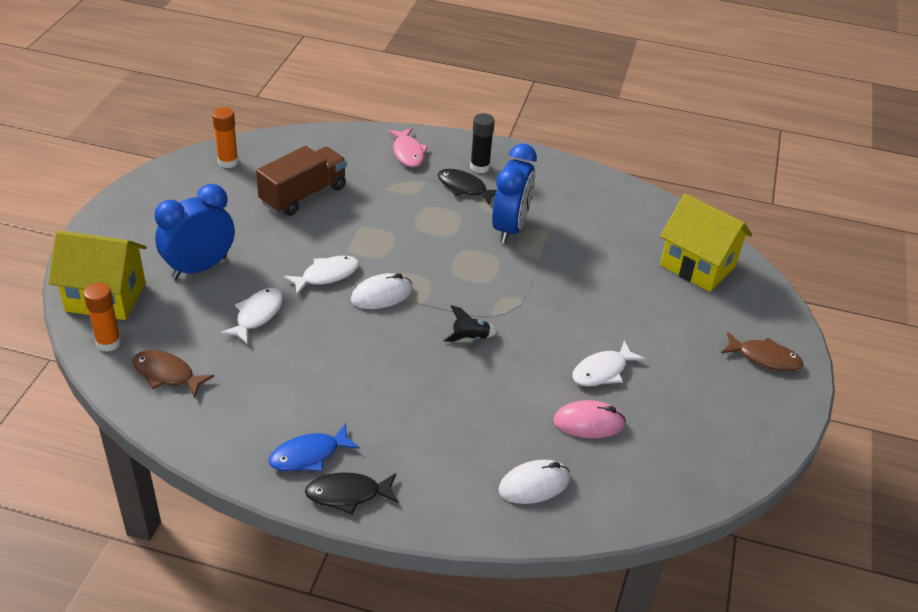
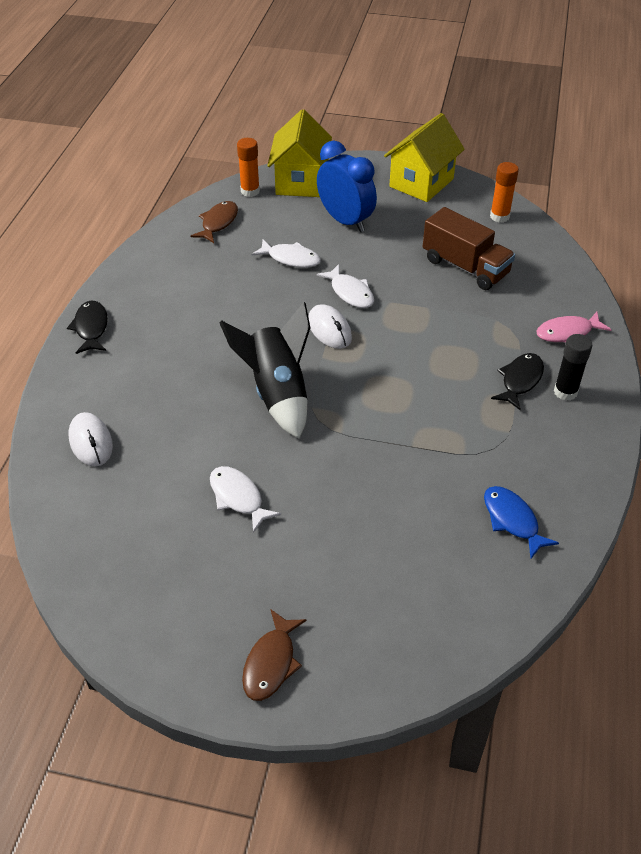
camera: 90 degrees right, 5 degrees up
blue fish [269,423,360,471] -> blue fish moved to [484,486,559,559]
black rocket [443,305,498,342] -> black rocket [219,302,310,439], size x2.36
blue clock [492,144,537,244] -> none
pink mouse [553,400,626,438] -> none
yellow house [660,194,752,292] -> yellow house moved to [384,113,465,202]

